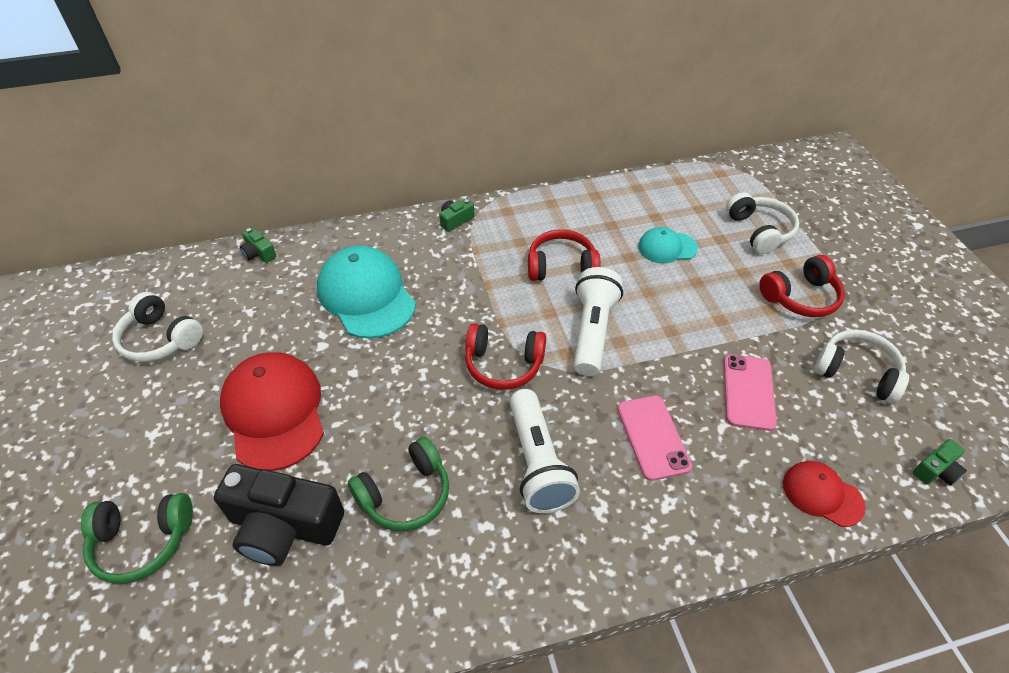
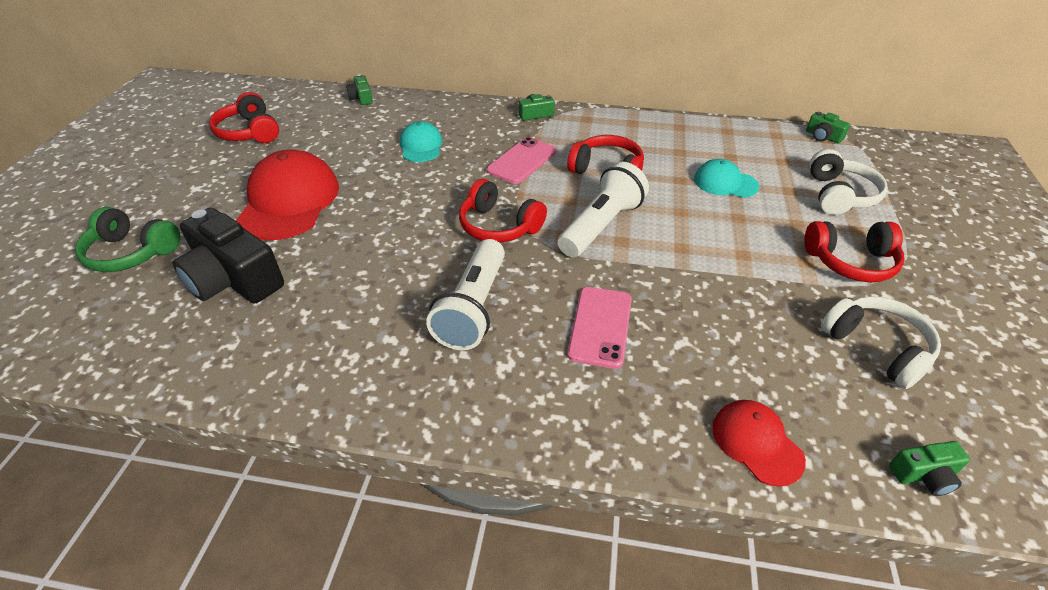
camera: 25 degrees right, 5 degrees down
white headphones [112,292,203,362] -> red headphones [209,92,279,143]
turquoise cap [317,246,416,339] -> turquoise cap [400,121,442,162], size x0.54
green headphones [348,437,449,531] -> none
pink phone [724,354,777,431] -> pink phone moved to [487,137,556,184]
none -> green camera [806,112,850,143]

